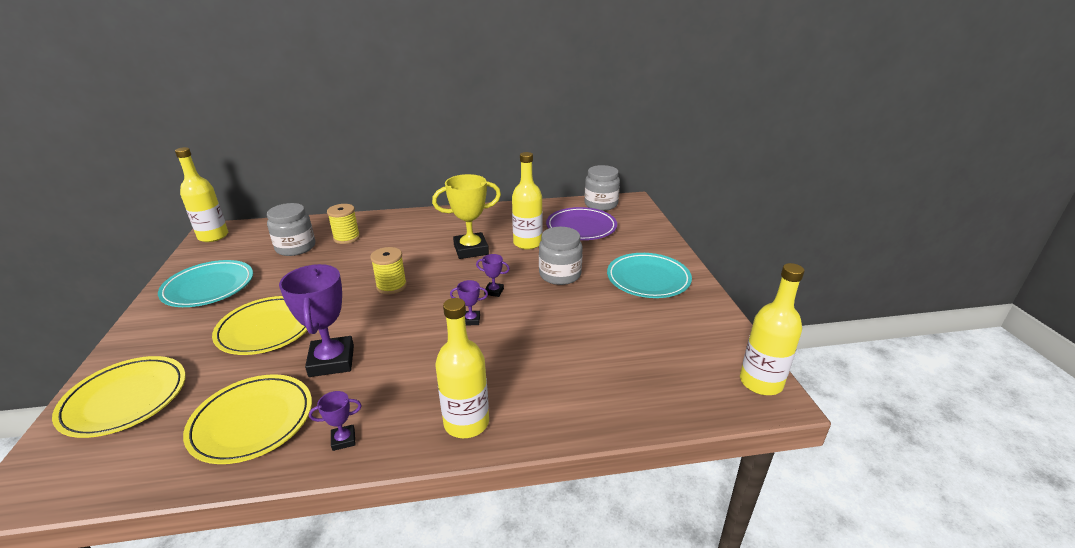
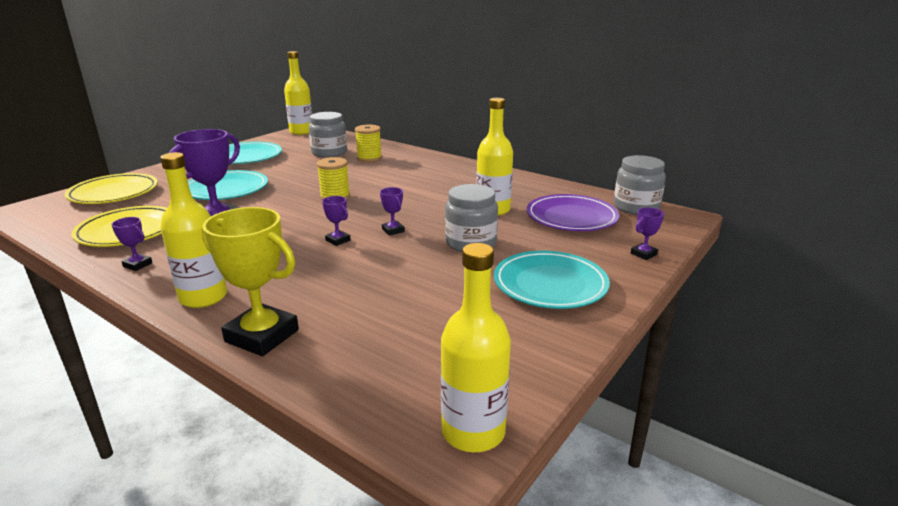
camera: 45 degrees right, 5 degrees down
yellow plate [212,296,307,355] -> turquoise plate [188,170,268,200]
yellow trophy [432,174,501,259] -> yellow trophy moved to [201,207,299,356]
none -> purple trophy [631,207,664,260]

